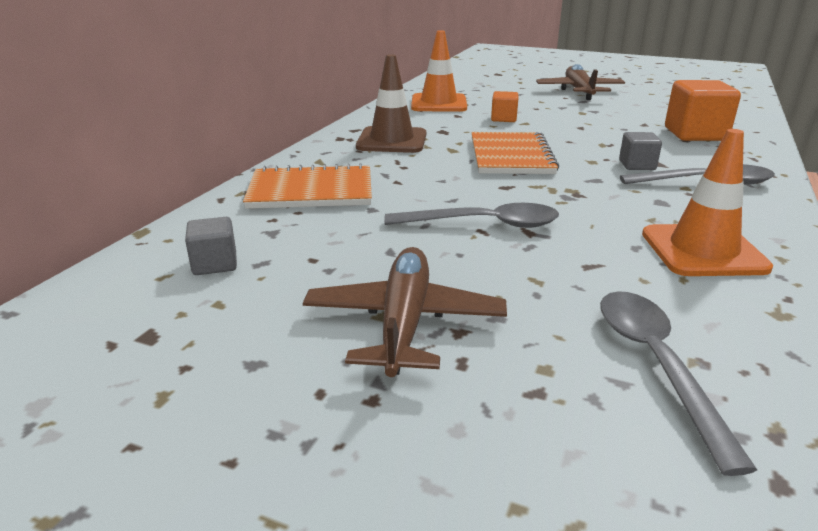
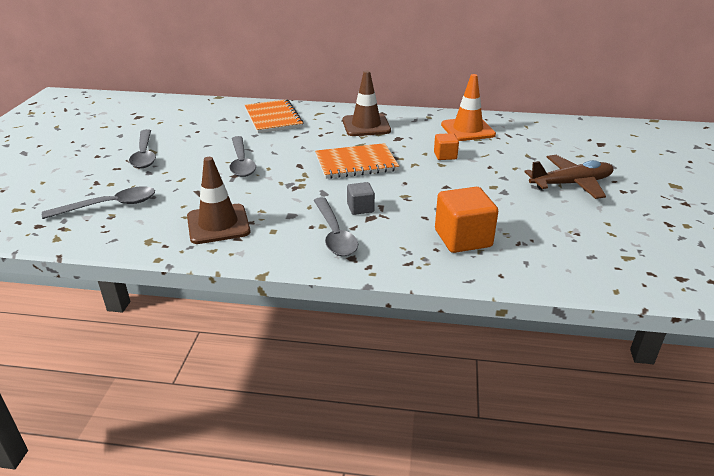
camera: 75 degrees right, 5 degrees up
grey cube [185,217,237,275] -> none
brown plane [303,247,507,377] -> grey spoon [129,129,156,168]
orange traffic cone [642,129,773,276] -> brown traffic cone [187,157,251,244]

